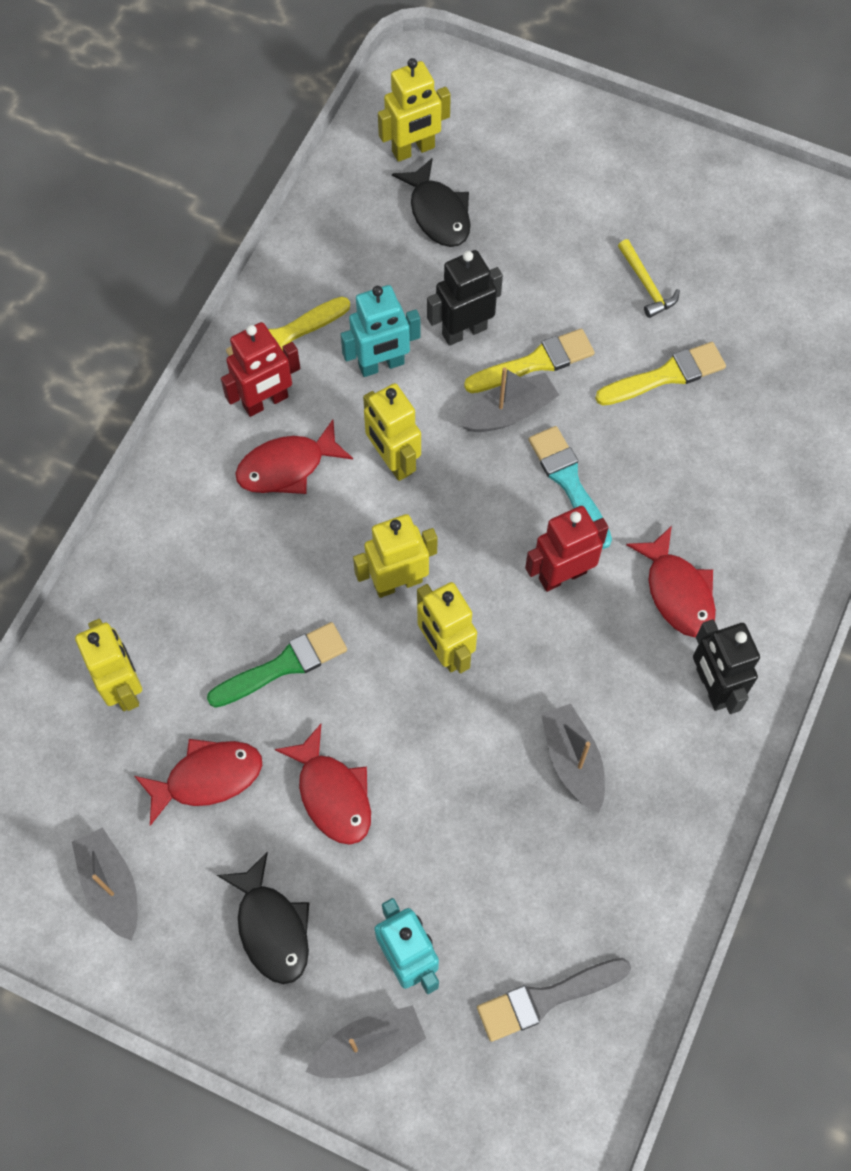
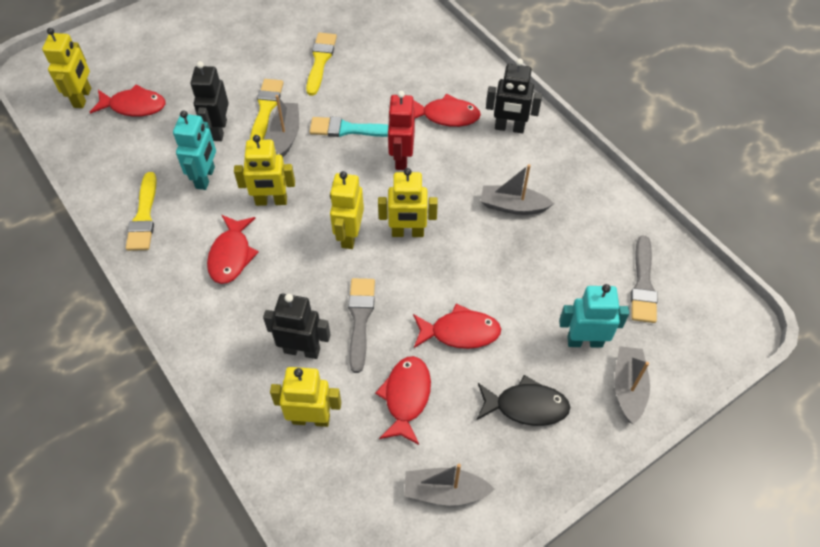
camera: 60 degrees left, 10 degrees down
green brush [207,622,347,708] -> grey brush [348,278,375,373]
red robot [221,322,300,417] -> none
black fish [392,158,471,247] -> red fish [90,85,165,117]
yellow hammer [618,239,680,318] -> none
none -> black robot [263,294,331,359]

